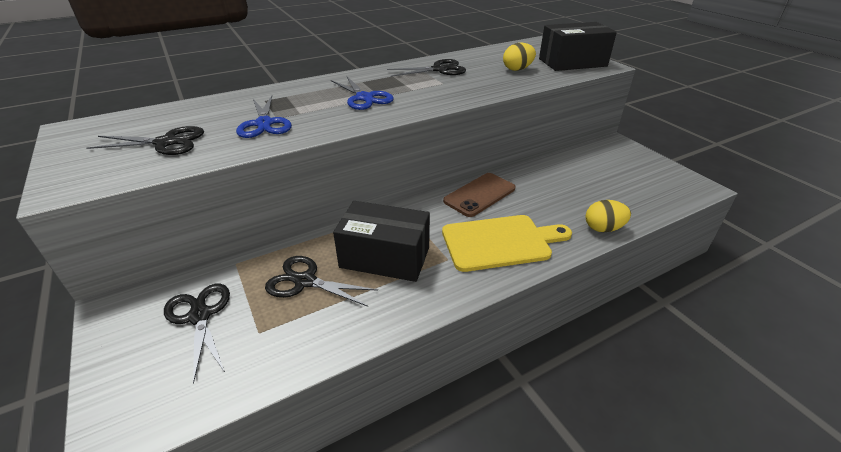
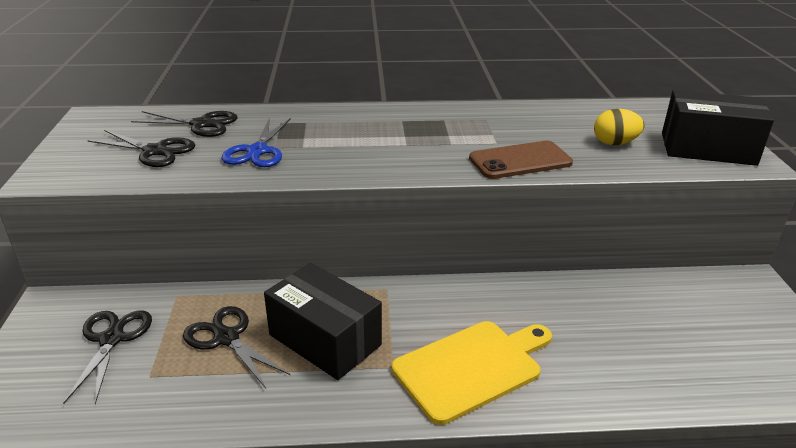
camera: 25 degrees right, 5 degrees down
blue scissors [331,77,394,110] -> none
black scissors [387,59,466,77] -> black scissors moved to [131,111,238,137]
yellow cutting board [442,215,572,272] -> yellow cutting board turned 45 degrees counterclockwise [391,321,552,425]
brown phone [443,173,515,217] -> brown phone moved to [469,141,573,179]
yellow egg [586,200,631,232] -> none

